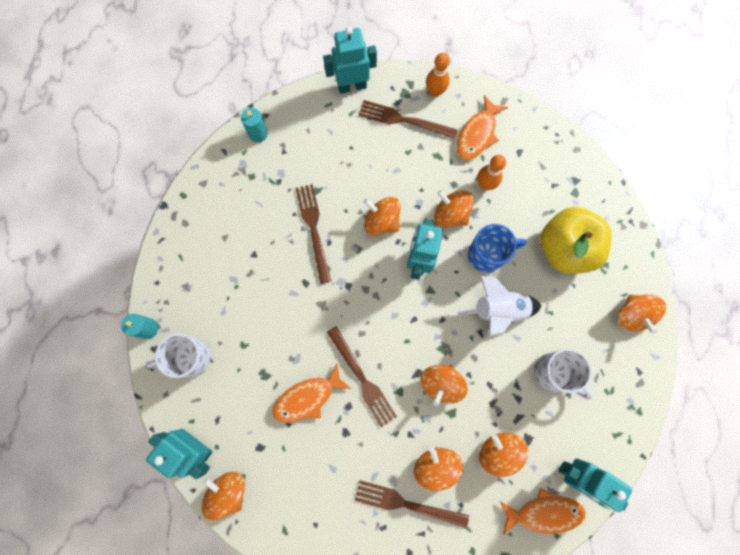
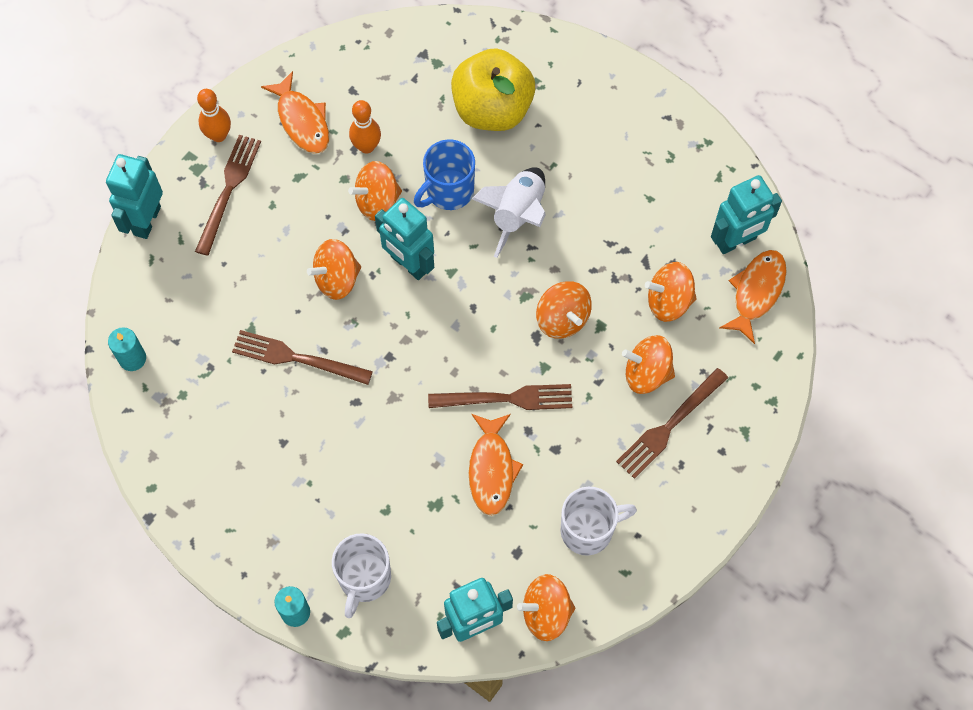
camera: 60 degrees left, 10 degrees down
brown fork [359,100,457,139] -> brown fork turned 150 degrees clockwise [195,135,261,256]
blue mug [468,224,527,273] -> blue mug turned 150 degrees counterclockwise [414,139,475,210]
white mug [534,349,593,400] -> white mug moved to [561,487,637,555]
orange spinning top [617,295,666,334] -> none

